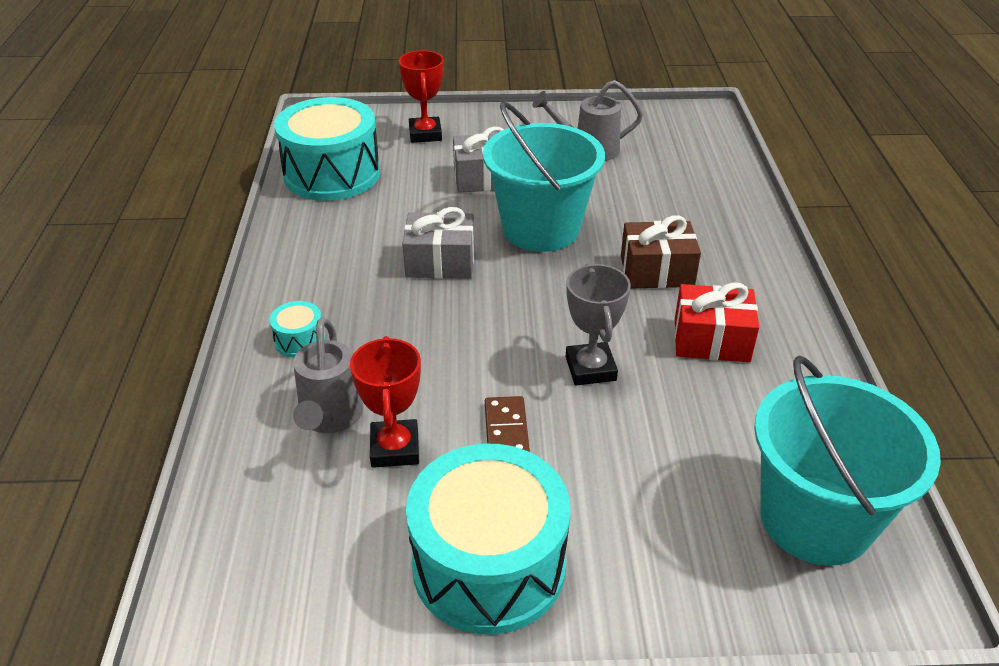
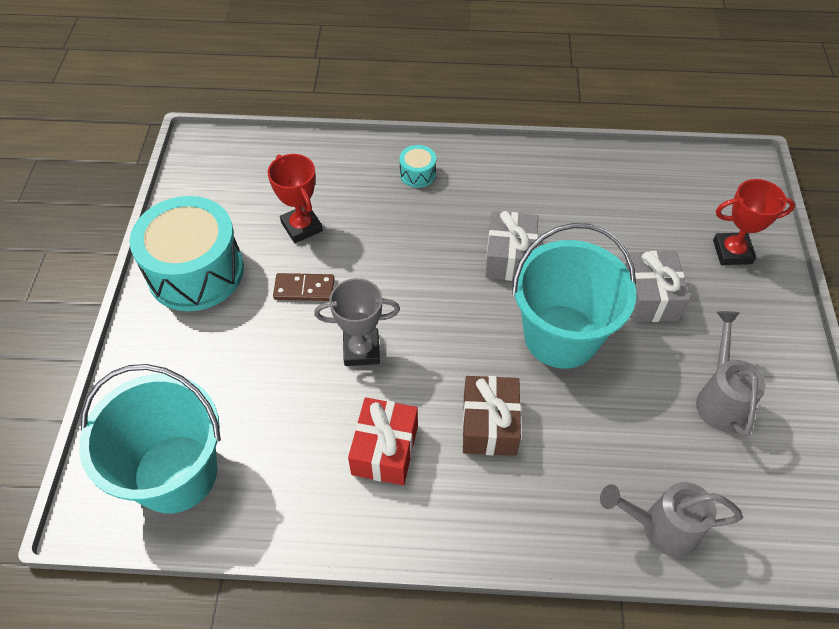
camera: 95 degrees right, 15 degrees up
turquoise drum [274,97,380,201] -> none
grey watering can [293,317,363,433] -> grey watering can moved to [600,482,743,557]
red trophy [350,336,421,468] -> red trophy turned 60 degrees clockwise [268,154,323,243]

